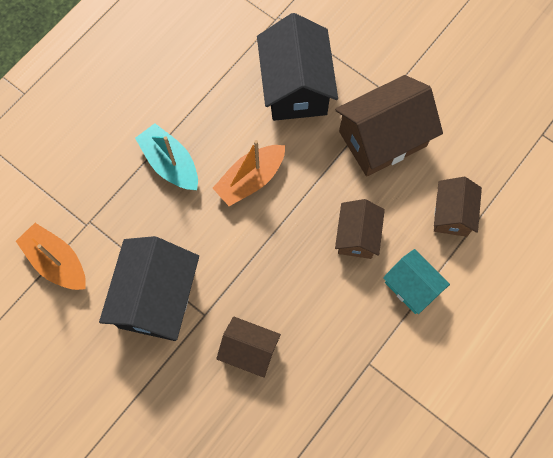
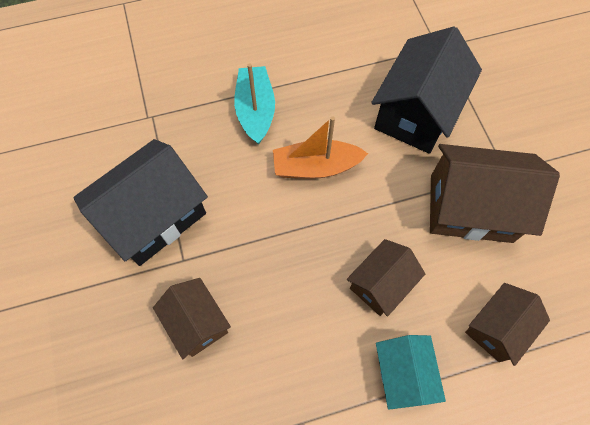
camera: 35 degrees right, 5 degrees down
orange boat [16,223,86,290] -> none

